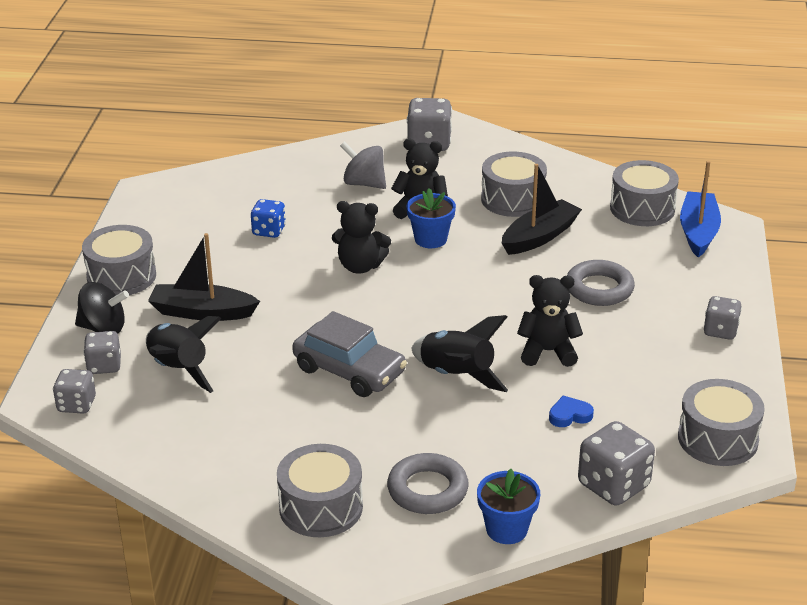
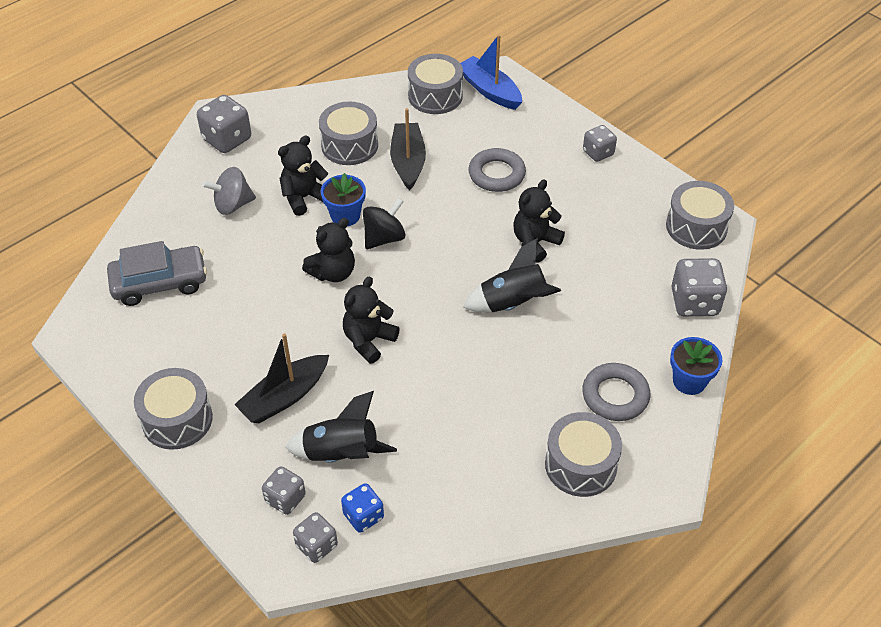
camera: 50 degrees left, 15 degrees up
black spinning top [75,282,129,334] -> black spinning top moved to [363,198,405,249]
blue dice [251,199,286,238] -> blue dice moved to [341,483,384,533]
grey car [292,311,407,397] -> grey car moved to [107,241,207,306]
blue heart [549,395,594,427] -> none
none -> black teddy bear [343,276,400,364]

